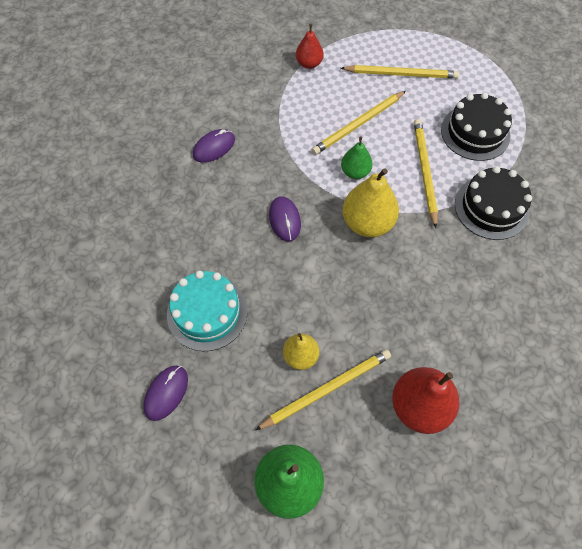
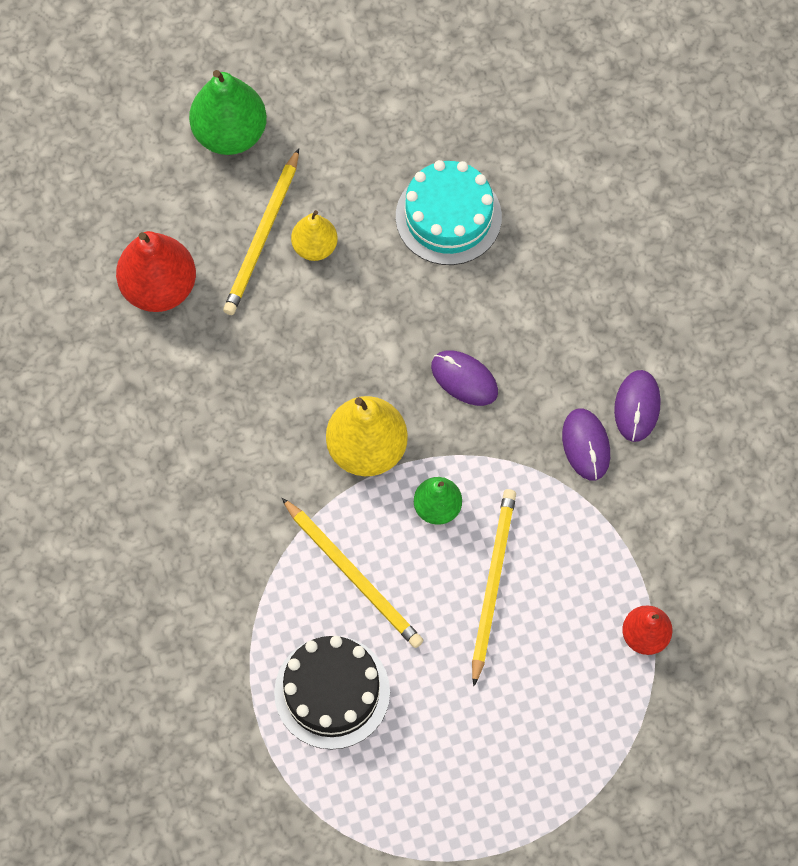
camera: 140 degrees right, 5 degrees up
purple mouse [143,366,188,421] -> purple mouse moved to [562,409,610,480]
yellow pencil [341,65,459,79] -> none
black cake [455,166,532,240] -> none

